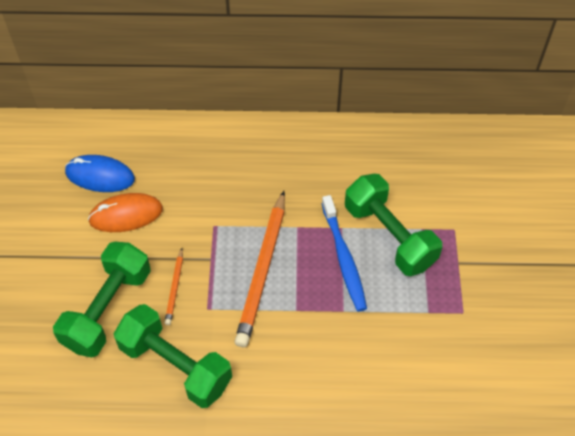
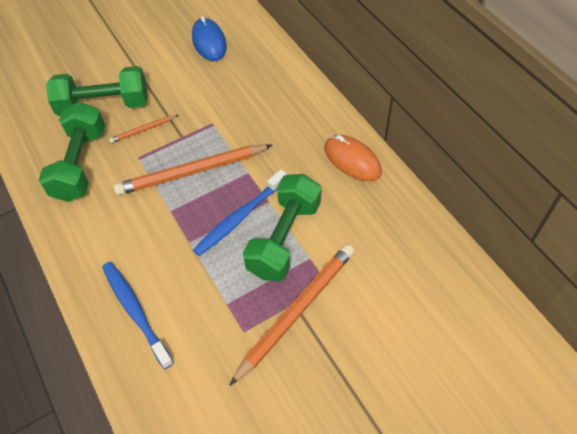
camera: 60 degrees right, 0 degrees up
orange mouse [88,193,163,232] -> orange mouse moved to [324,135,382,181]
none -> blue toothbrush [102,262,174,369]
none -> orange pencil [229,244,354,386]

